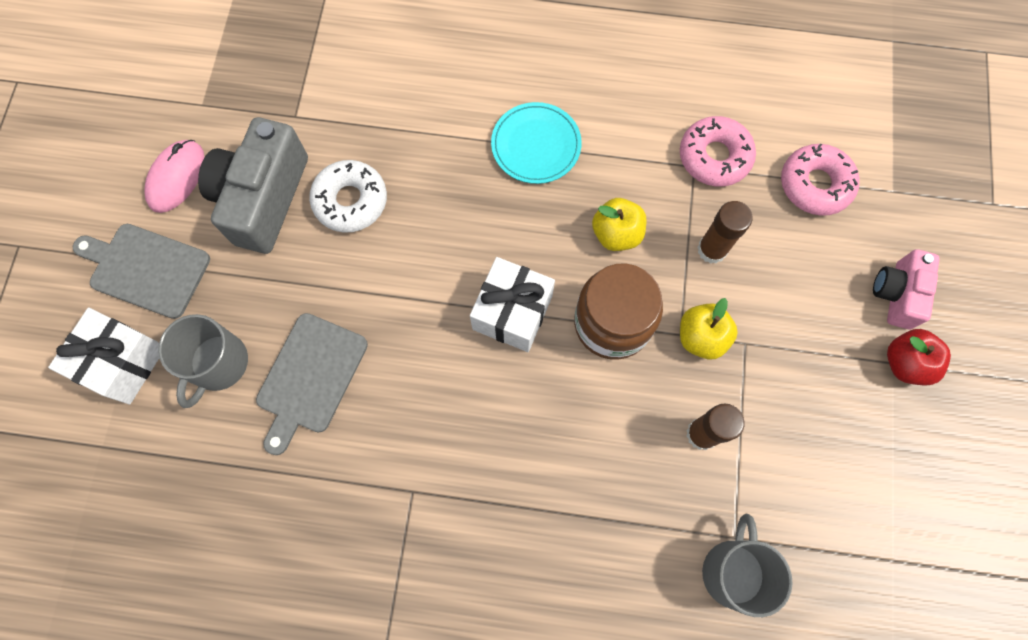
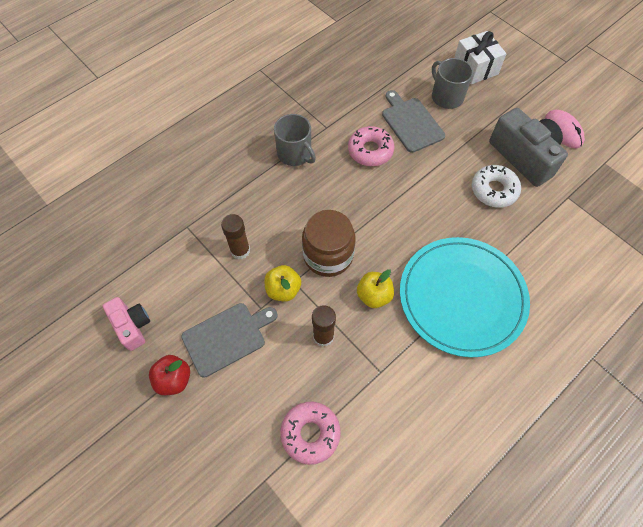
camera: 130 degrees right, 10 degrees down
grey cutting board [73,224,210,319] -> grey cutting board moved to [181,303,278,378]
white gift [470,257,555,352] -> none
turquoise plate [491,102,582,184] -> turquoise plate [400,237,530,357], size x1.97
pink donut [680,116,756,187] -> pink donut moved to [348,126,394,166]
grey mug [702,514,793,617] -> grey mug moved to [274,114,316,166]
pink camera [873,249,940,329] -> pink camera moved to [103,297,150,351]

